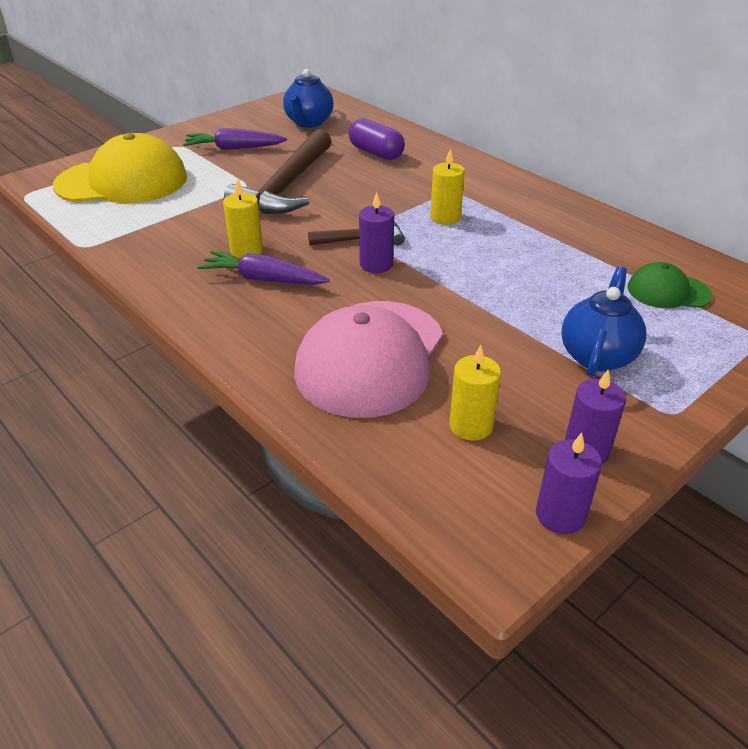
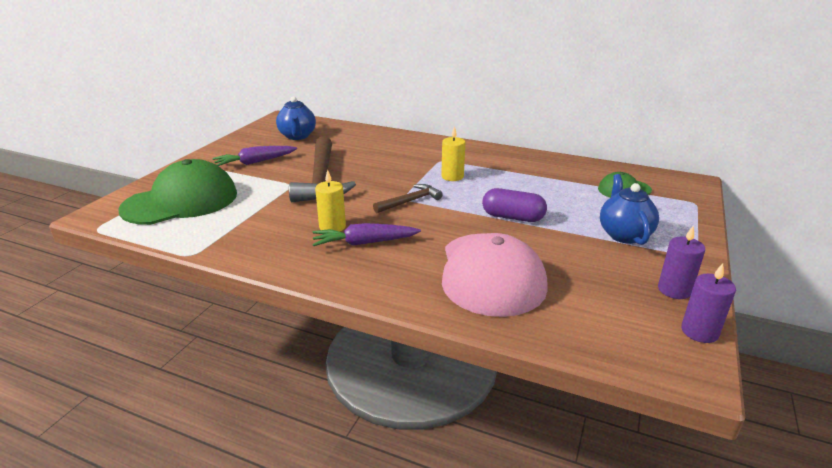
camera: 25 degrees left, 10 degrees down
yellow cap [53,133,187,203] -> green cap [118,159,237,225]
purple capsule [349,118,405,160] -> purple capsule moved to [482,188,547,222]
purple candle [359,192,394,273] -> none
yellow candle [449,345,501,441] -> none

